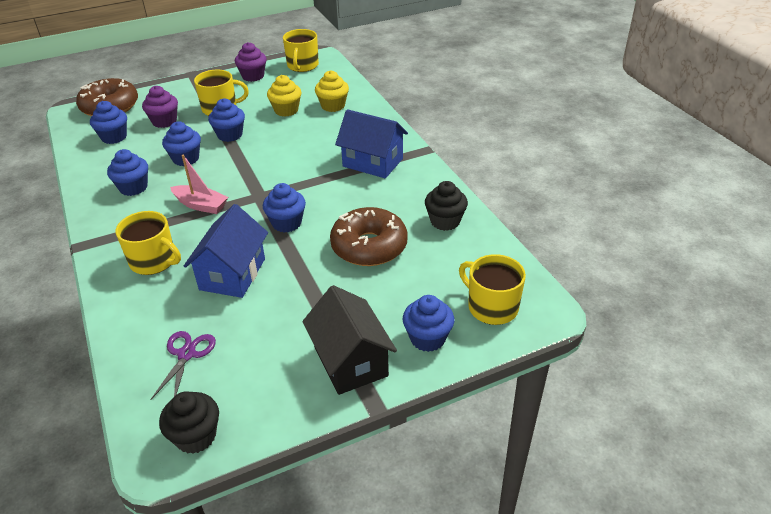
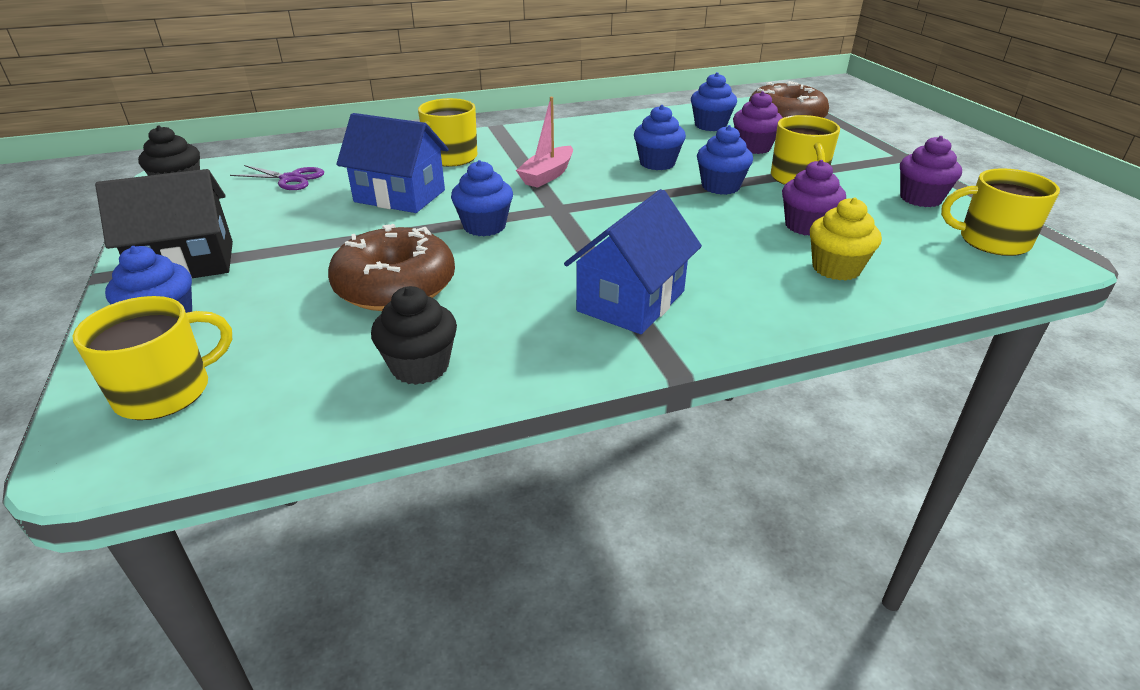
camera: 95 degrees right, 5 degrees down
blue cupcake [107,149,148,196] -> none
yellow cupcake [267,75,301,117] -> purple cupcake [782,160,846,236]

